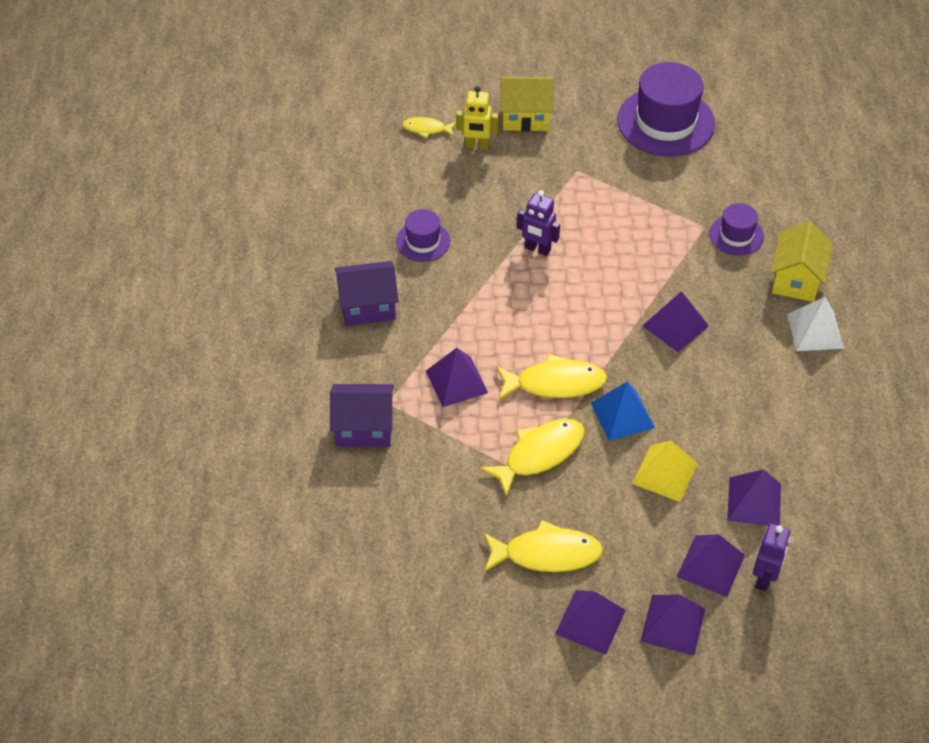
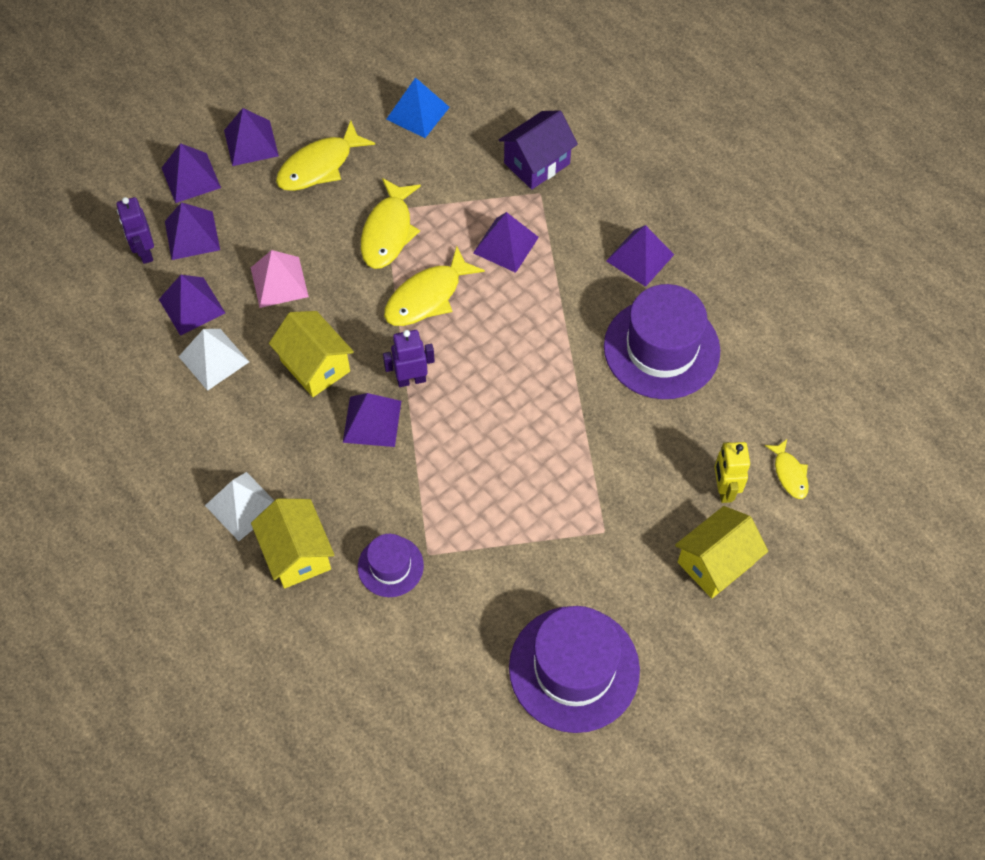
camera: 140 degrees right, 10 degrees up
purple house [335,261,399,326] -> purple pyramid [606,225,674,287]
purple hat [396,209,450,262] -> purple hat [604,284,720,399], size x1.91
yellow fish [402,117,456,138] -> yellow fish turned 105 degrees clockwise [765,439,809,499]
yellow robot [456,86,498,150] -> yellow robot turned 60 degrees counterclockwise [714,442,750,503]
purple robot [517,190,560,256] -> purple robot moved to [383,330,435,387]
blue pyramid [591,382,655,441] -> blue pyramid moved to [386,77,450,138]
yellow pyramid [632,441,698,502] -> pink pyramid [251,250,309,308]
none -> white pyramid [179,329,249,391]
none -> yellow house [269,311,354,397]

